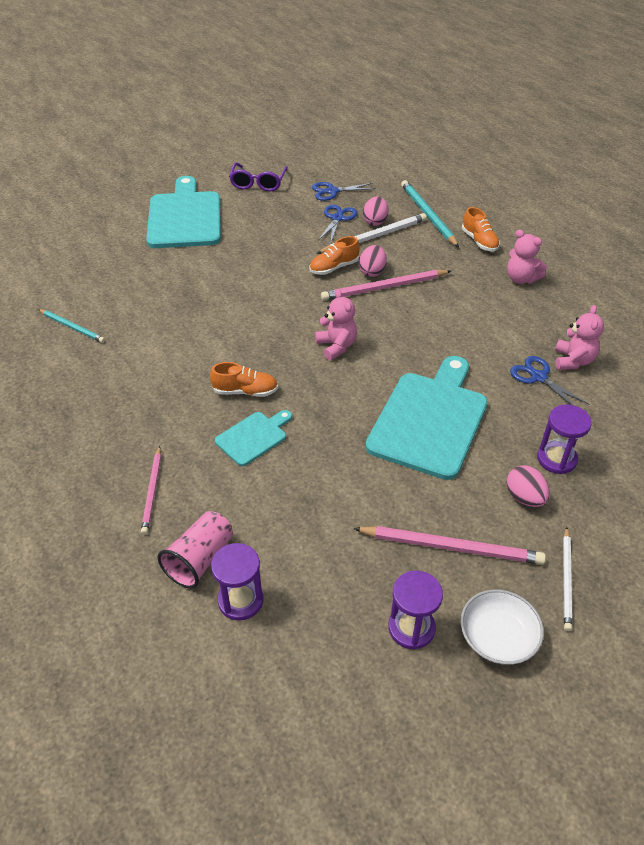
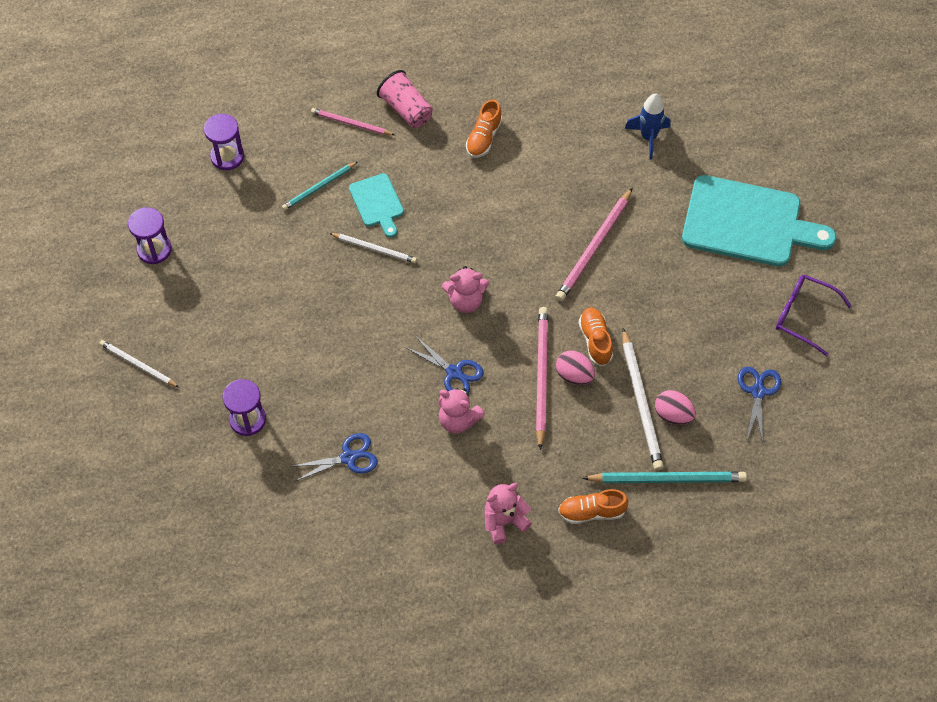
camera: 110 degrees right, 15 degrees up
turquoise pencil [38,309,105,343] -> turquoise pencil moved to [282,162,357,210]
pink cup [157,511,233,589] -> pink cup moved to [377,70,433,128]
orange shoe [210,362,278,397] -> orange shoe moved to [466,99,502,158]
blue scissors [319,205,357,242] -> blue scissors moved to [405,336,484,393]
pink pencil [353,526,546,565] -> pink pencil moved to [555,188,633,301]
turquoise cutting board [365,356,488,480] -> none
white bowl [461,589,544,665] -> none
pink egg [507,465,550,507] -> none
pink teddy bear [555,305,604,370] -> pink teddy bear moved to [438,388,485,433]
none -> white pencil [329,233,417,263]
none -> blue rocket [625,93,670,159]

